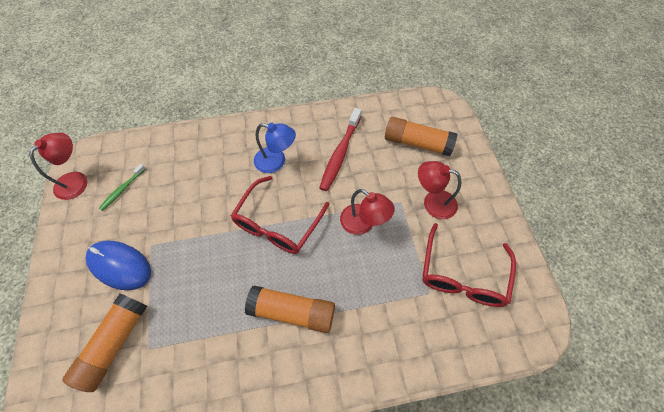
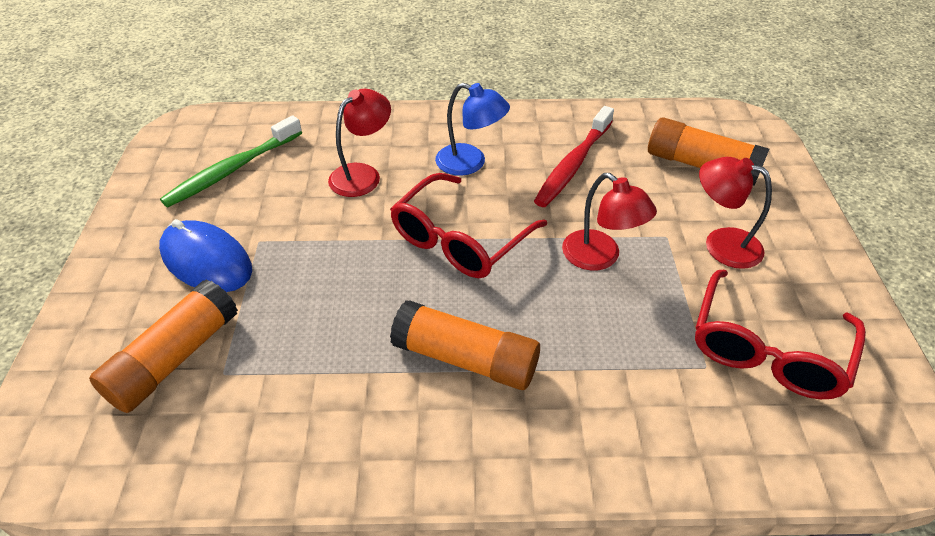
camera: 10 degrees right, 15 degrees down
red lamp [29,133,87,200] -> red lamp moved to [328,89,391,197]
green toothbrush [99,164,146,211] -> green toothbrush [160,115,302,207], size x1.78

